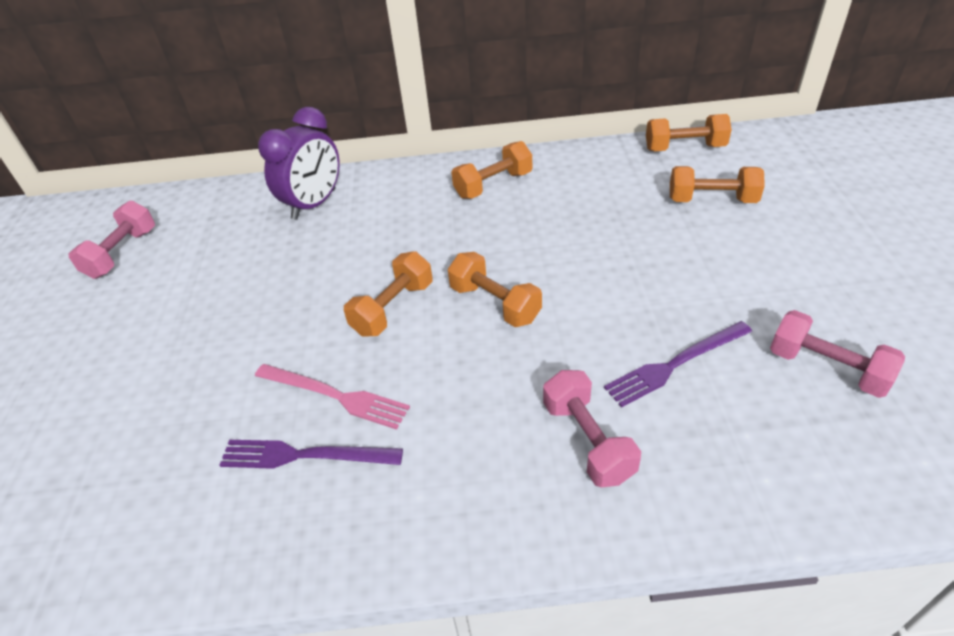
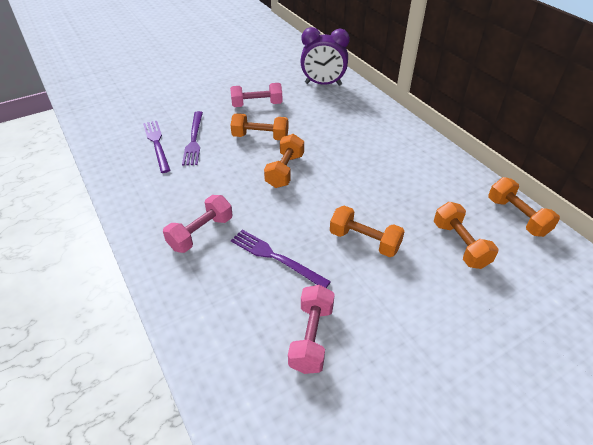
camera: 60 degrees right, 0 degrees up
pink dumbbell [69,201,155,279] -> pink dumbbell moved to [230,83,283,107]
pink fork [255,364,410,430] -> purple fork [182,111,203,165]
orange dumbbell [451,141,532,199] -> orange dumbbell moved to [330,205,405,257]

